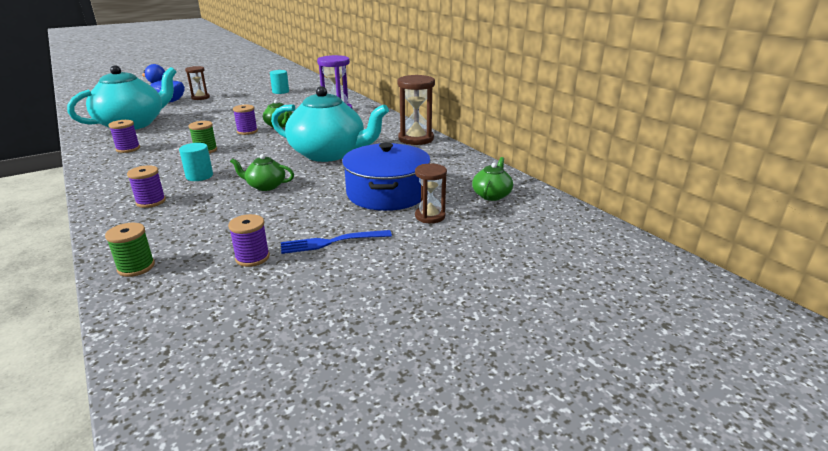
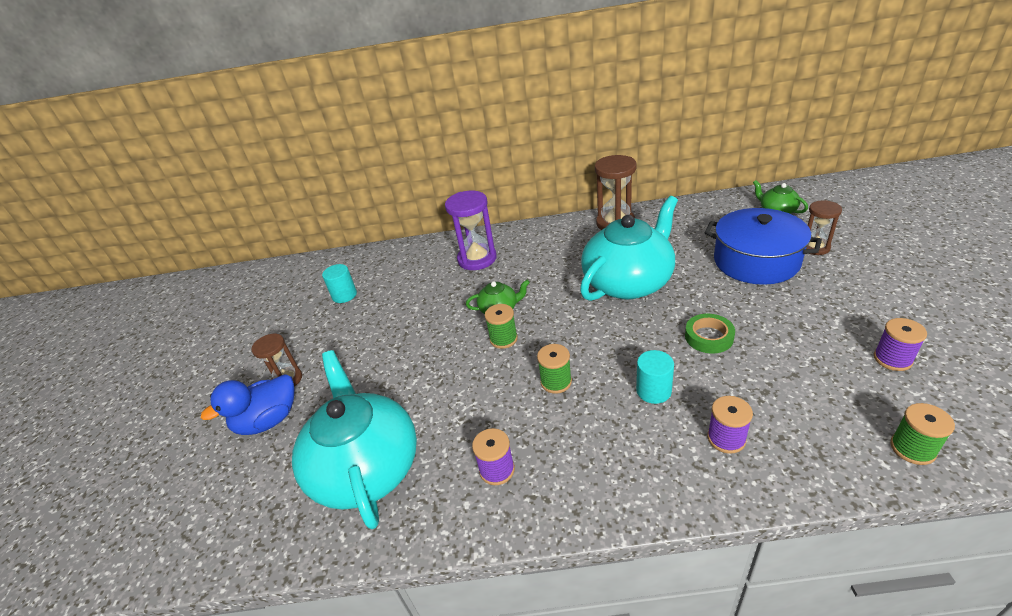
camera: 55 degrees left, 10 degrees up
green teapot [230,154,294,191] -> green tape [685,314,735,353]
purple spool [233,105,258,135] -> green spool [485,304,518,349]
blue fork [281,230,392,254] -> none

